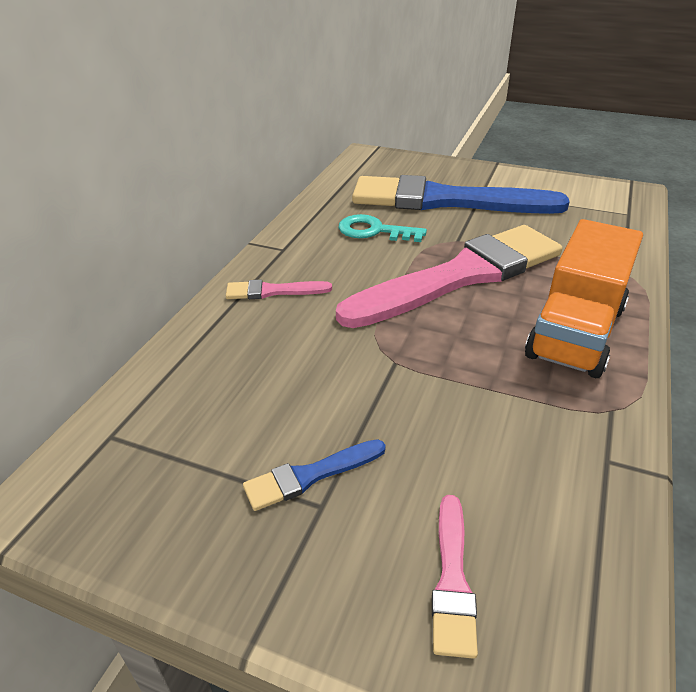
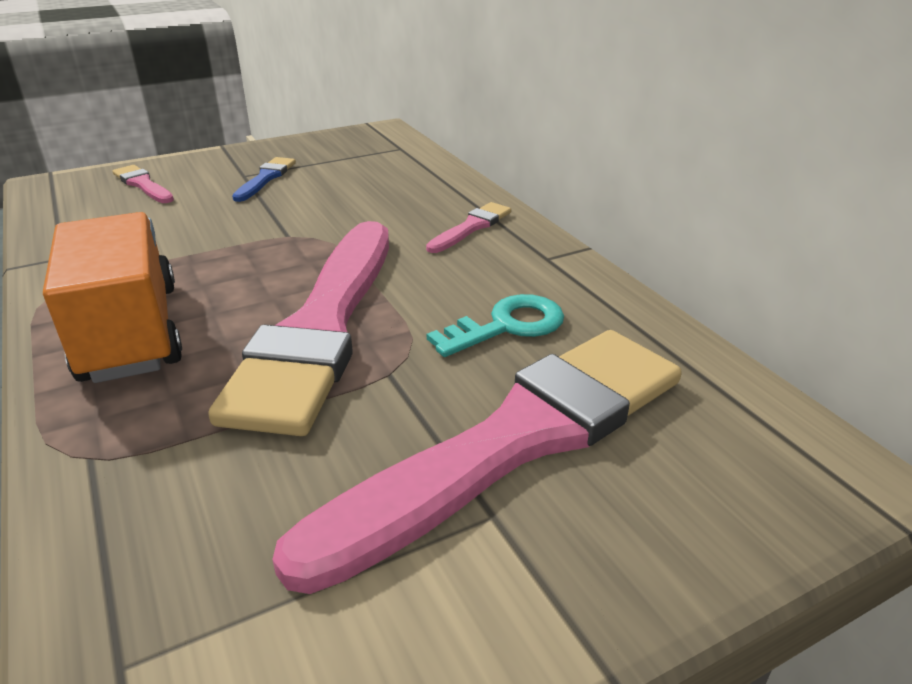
camera: 130 degrees right, 5 degrees down
blue brush [352,175,569,214] -> pink brush [272,330,682,594]

